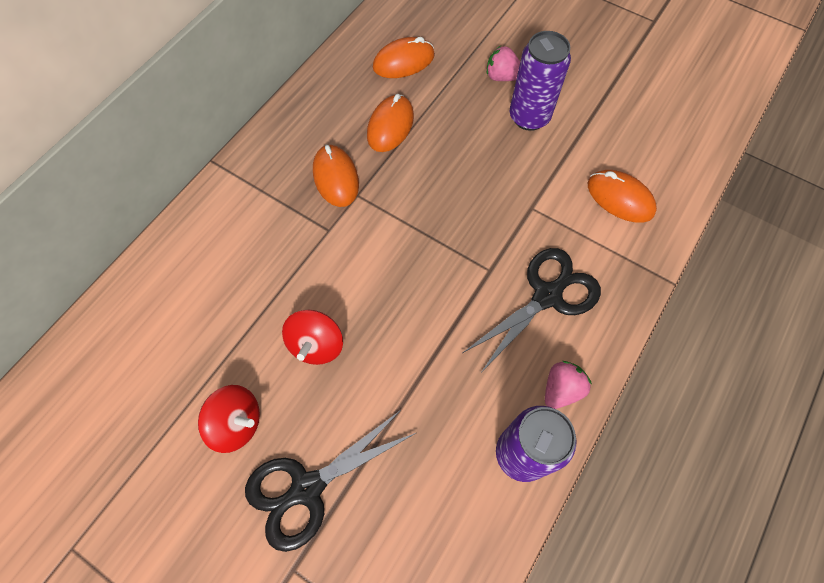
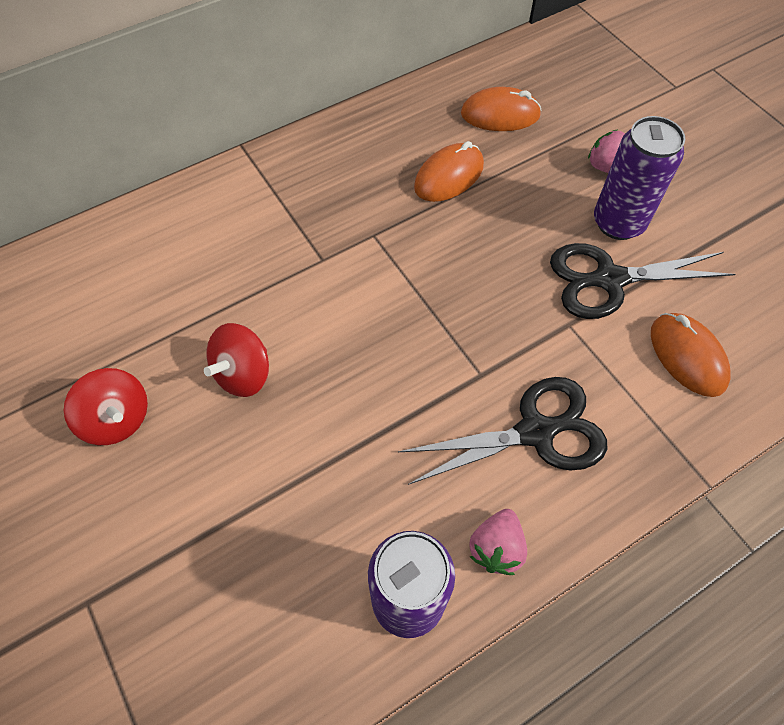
camera: 25 degrees right, 5 degrees down
black scissors [245,409,416,552] -> black scissors moved to [550,243,735,319]
orange mouse [313,145,359,207] -> none
pink strawberry [545,361,592,409] -> pink strawberry turned 135 degrees clockwise [469,509,527,575]

